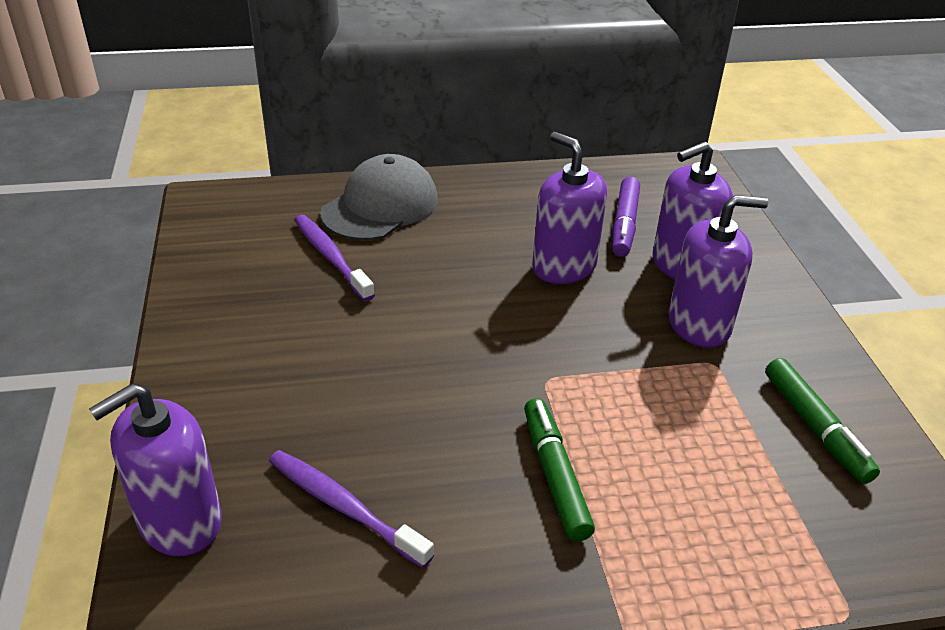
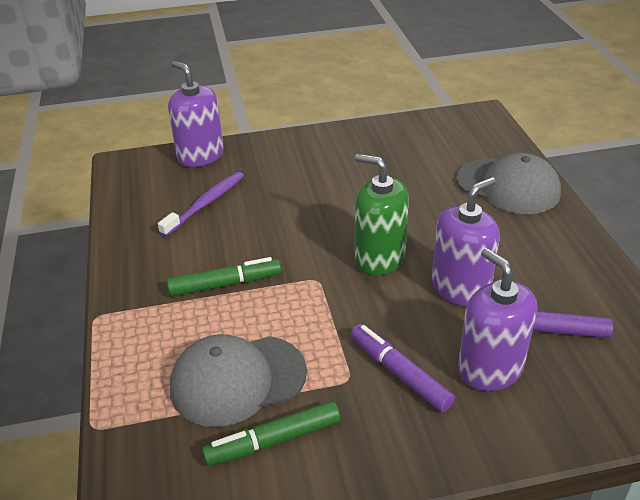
camera: 90 degrees right, 0 degrees up
purple toothbrush [294,215,375,301] -> none
purple soap dispenser [668,195,768,348] -> purple marker [351,324,455,413]
none -> grey cap [170,334,307,427]
none -> green soap dispenser [355,154,409,276]

